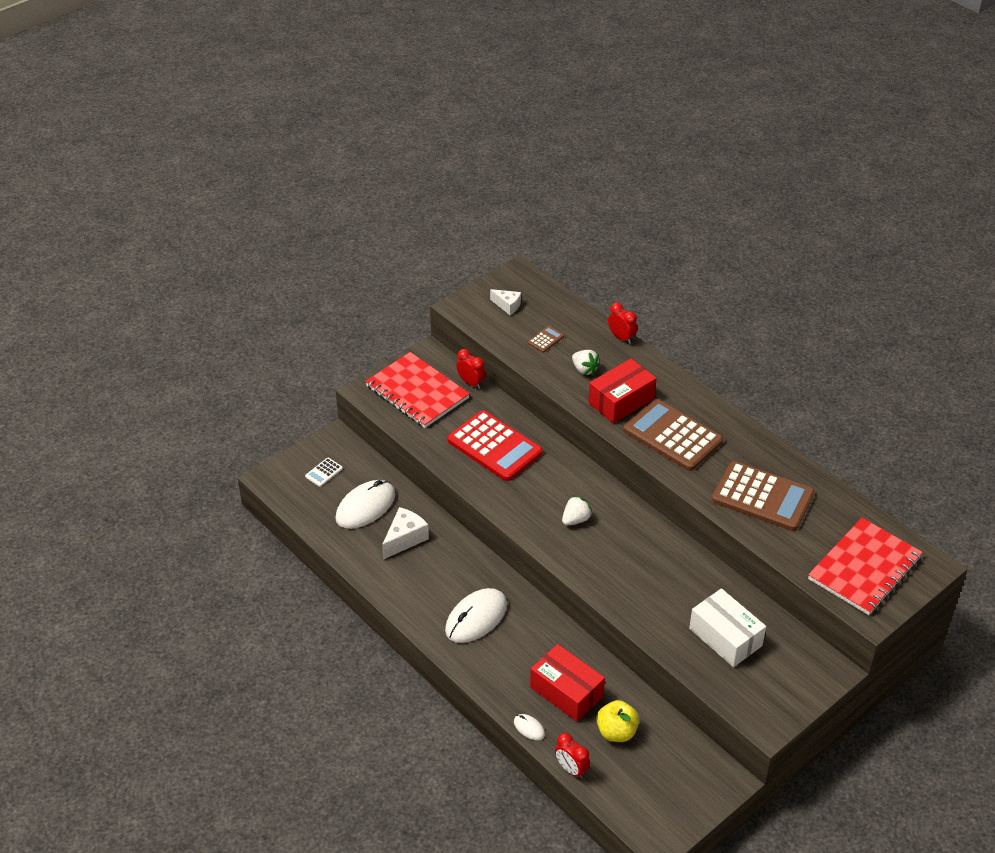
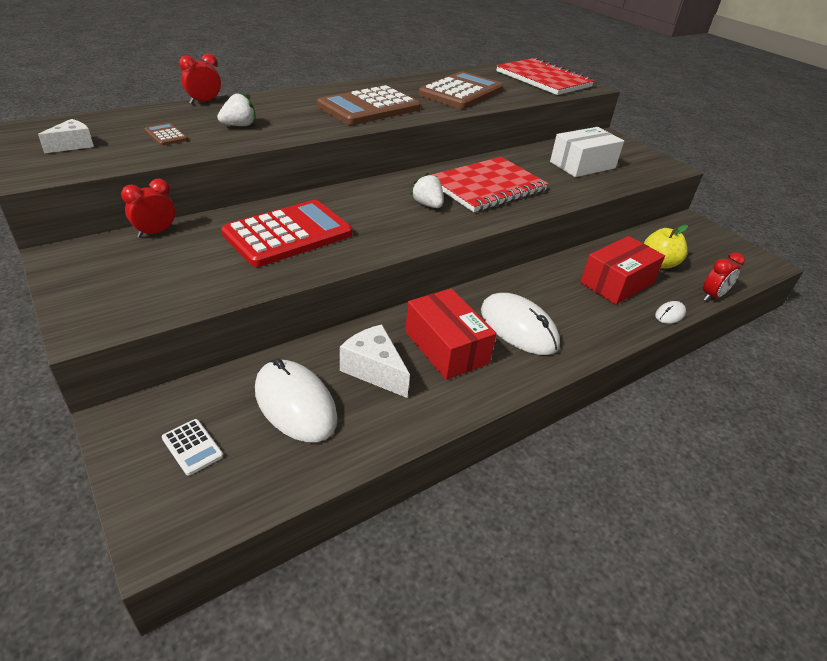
camera: 85 degrees left, 5 degrees down
red notebook [365,352,470,428] -> red notebook moved to [432,157,549,212]
red box [588,358,657,424] -> red box moved to [405,288,496,380]

